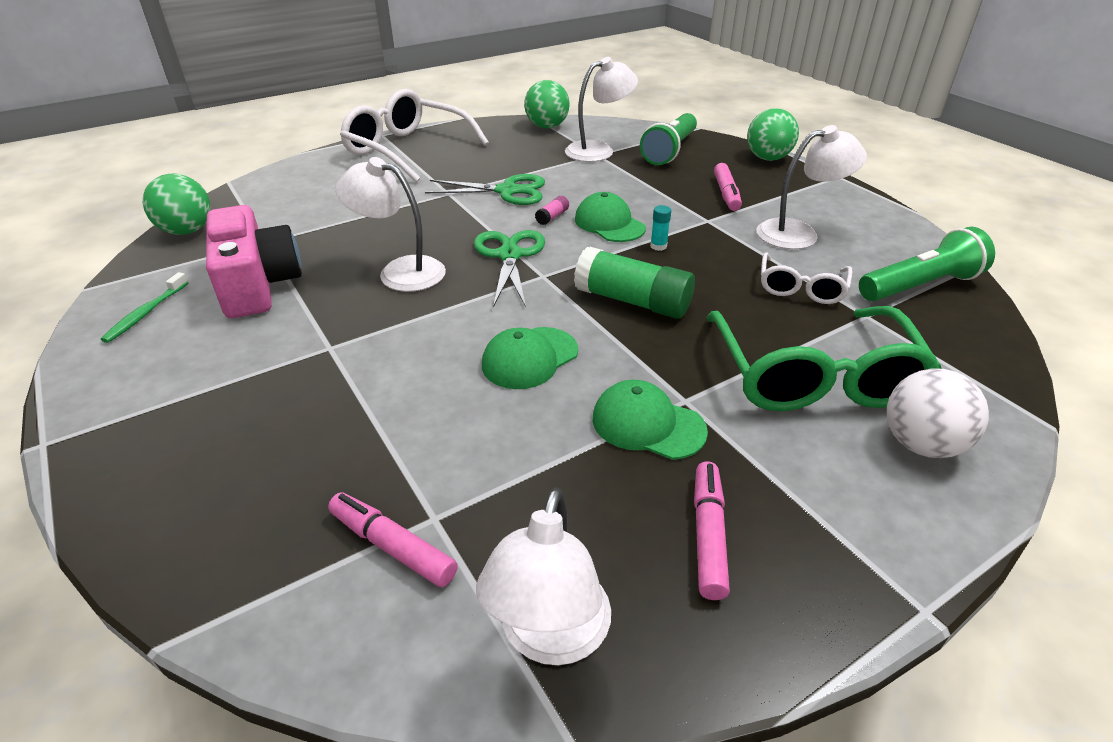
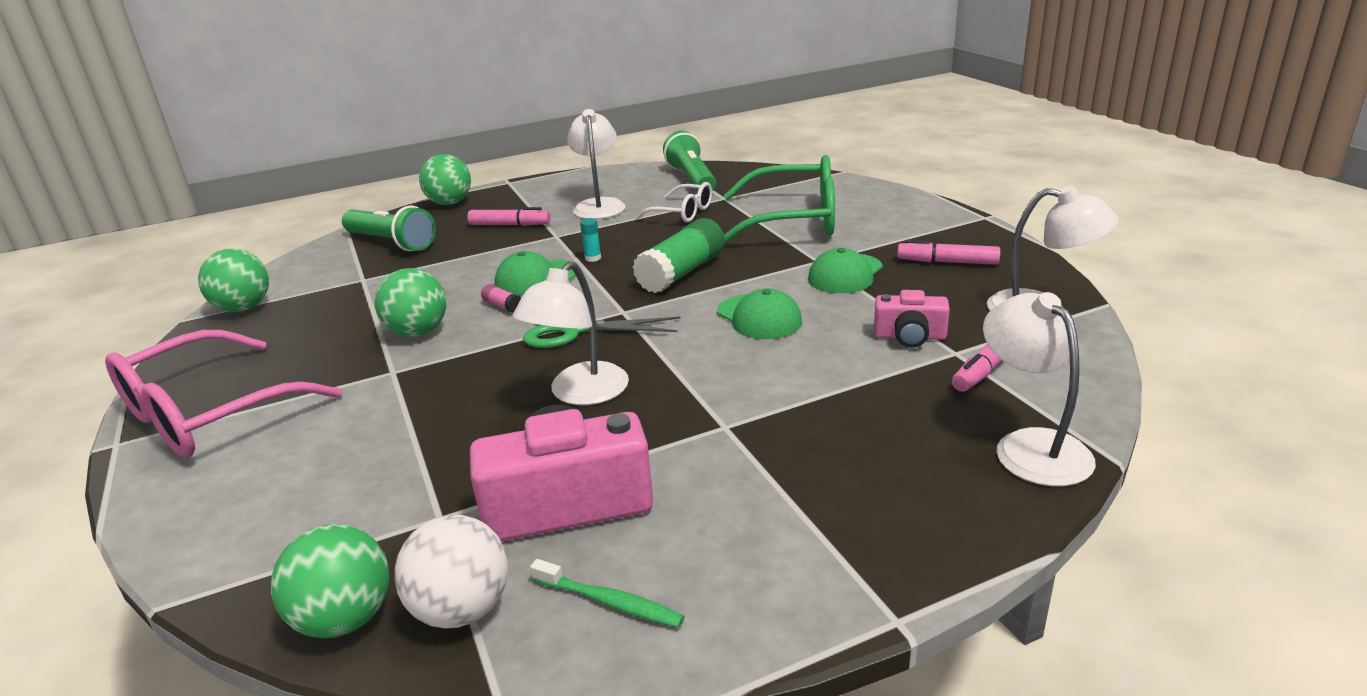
camera: 80 degrees left, 10 degrees down
white glasses [340,89,489,182] -> pink glasses [105,330,342,457]
green scissors [425,174,545,205] -> green ball [375,268,446,337]
white lamp [565,57,638,162] -> white lamp moved to [983,292,1096,486]
white ball [887,369,989,458] -> white ball moved to [395,515,508,628]
none -> pink camera [874,290,950,348]

